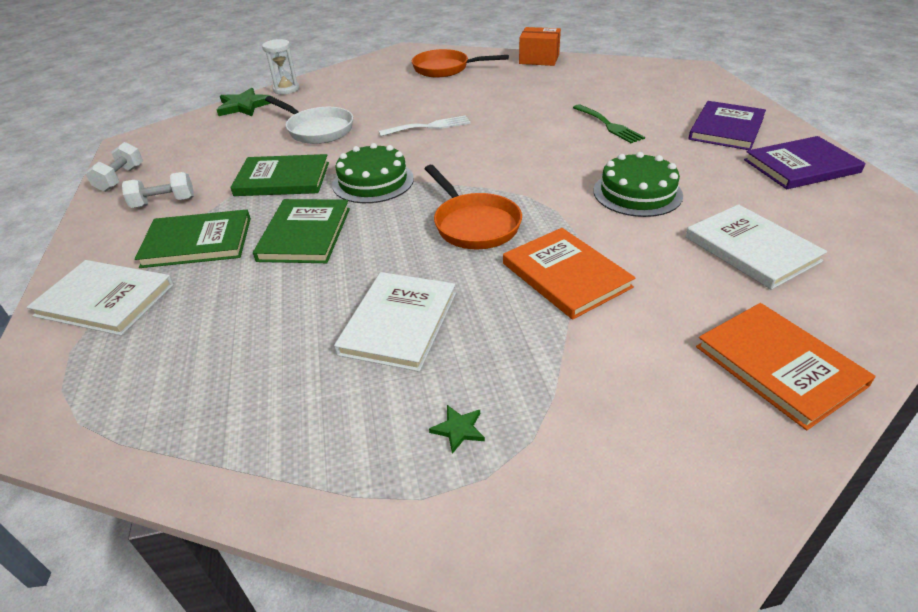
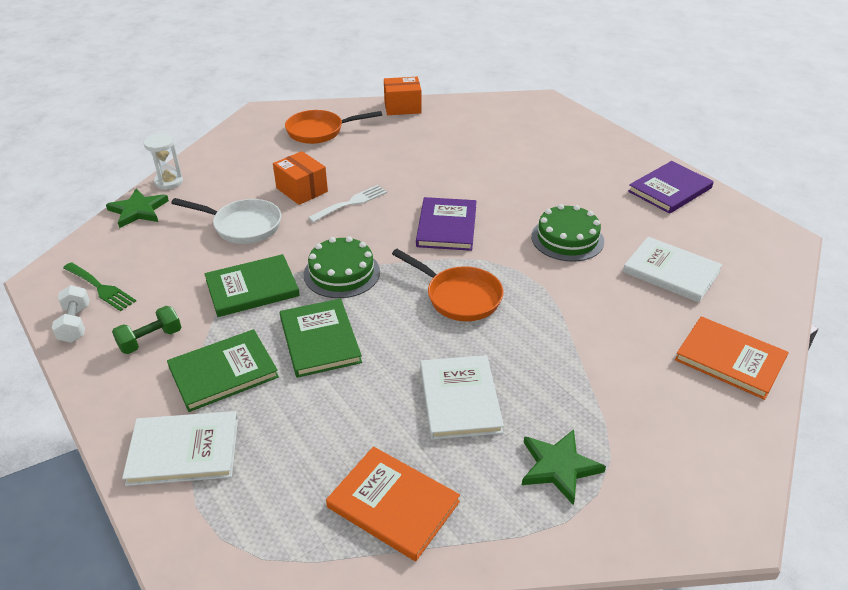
camera: 25 degrees left, 0 degrees up
white dumbbell [122,172,194,208] -> green dumbbell [112,306,181,354]
green star [429,405,485,454] -> green star [522,429,606,505], size x2.04
orange book [503,228,636,320] -> orange book moved to [326,446,460,561]
green fork [573,104,645,143] -> green fork moved to [63,262,136,311]
purple book [689,101,766,150] -> purple book moved to [416,197,476,251]
none -> orange box [273,151,328,205]

